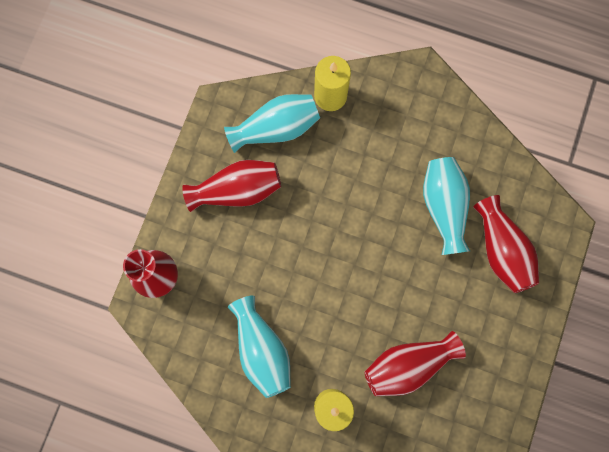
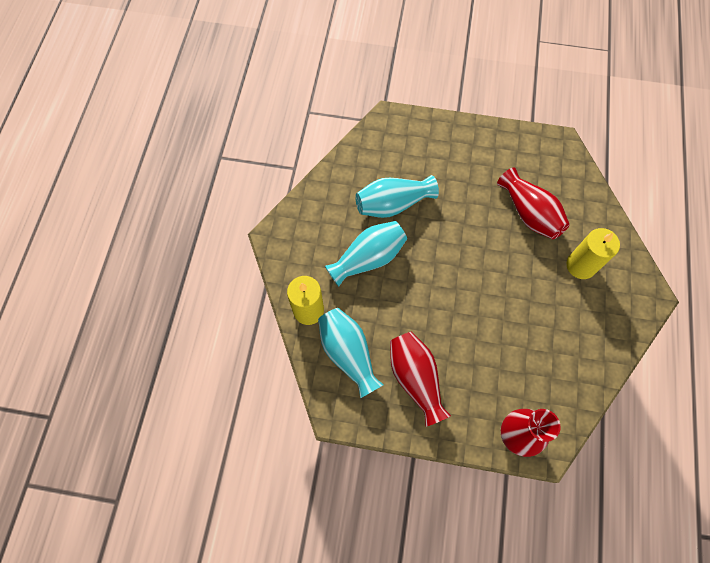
camera: 100 degrees left, 10 degrees down
turquoise vase [228,295,291,398] -> turquoise vase moved to [325,221,407,287]
red vase [473,195,539,293] -> none

